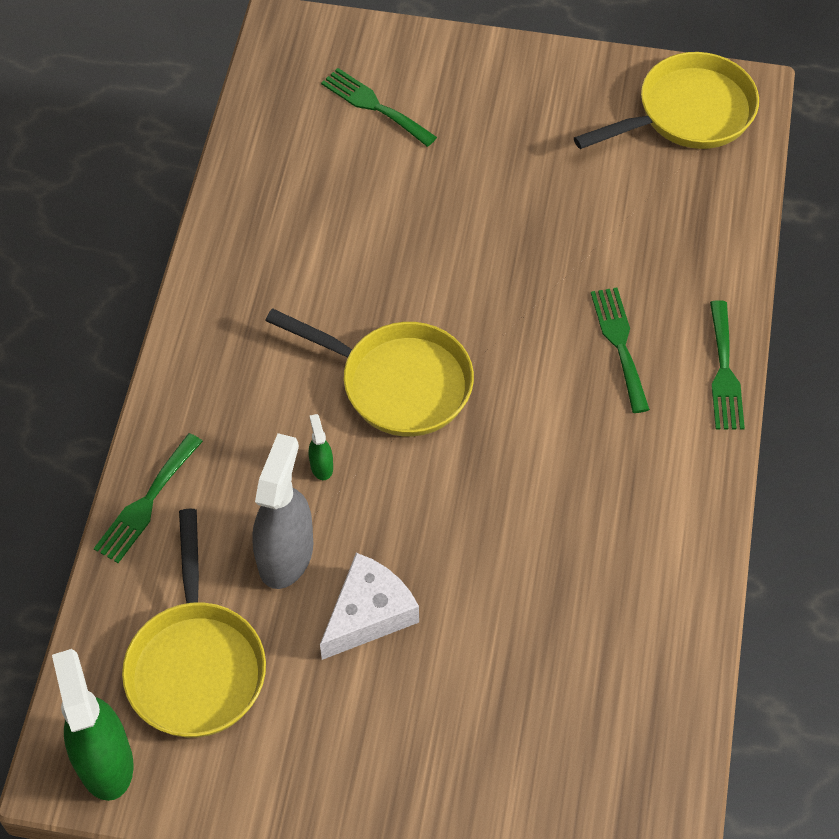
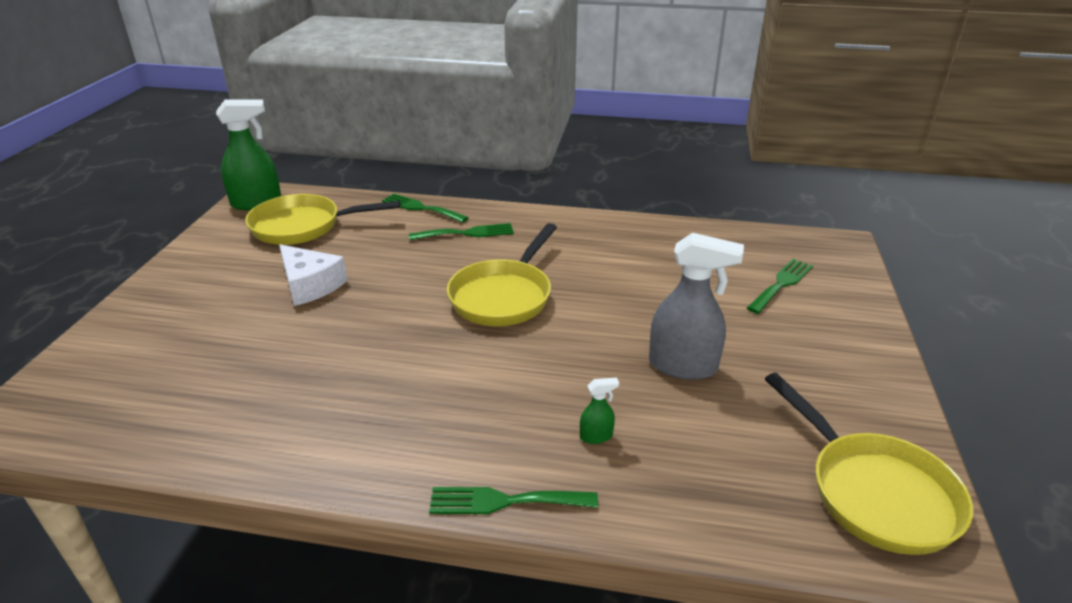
camera: 90 degrees right, 25 degrees down
grey spray bottle [252,433,313,589] -> grey spray bottle moved to [649,233,744,380]
green spray bottle [309,414,333,480] -> green spray bottle moved to [580,377,619,444]
green fork [591,288,650,413] -> green fork moved to [409,223,514,240]

